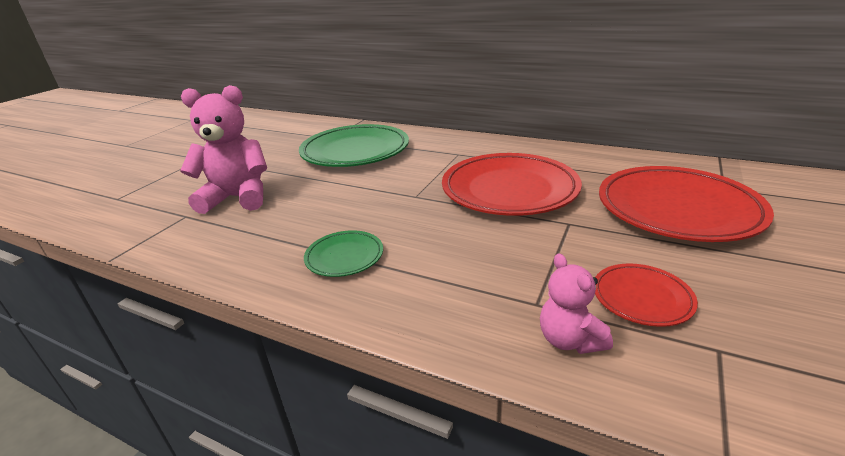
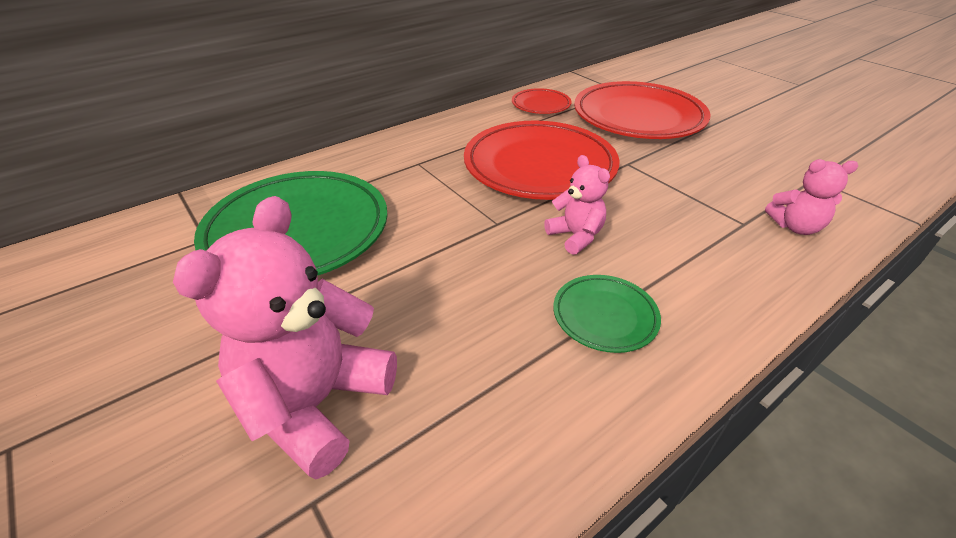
camera: 65 degrees left, 10 degrees up
red plate [595,263,698,327] -> red plate moved to [512,88,572,114]
none -> pink teddy bear [544,155,610,255]

